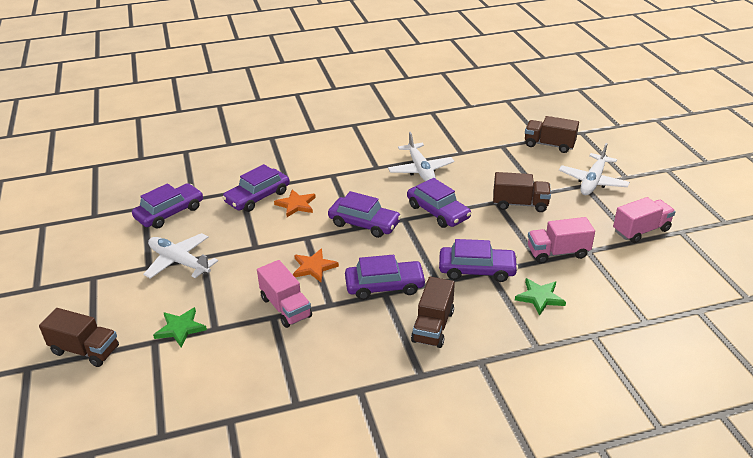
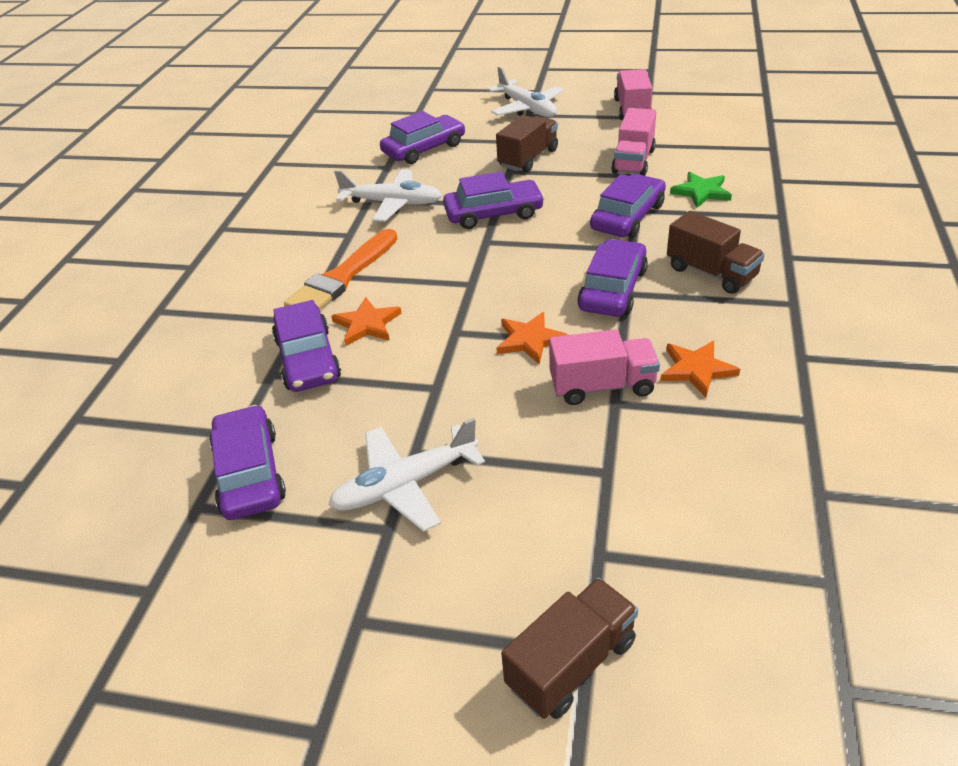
camera: 60 degrees left, 5 degrees up
green star [153,307,207,347] -> none
purple car [328,191,401,238] -> purple car moved to [380,111,465,164]
brown truck [525,116,579,153] -> none
none -> orange brush [284,229,398,310]
none -> orange star [660,341,740,397]

